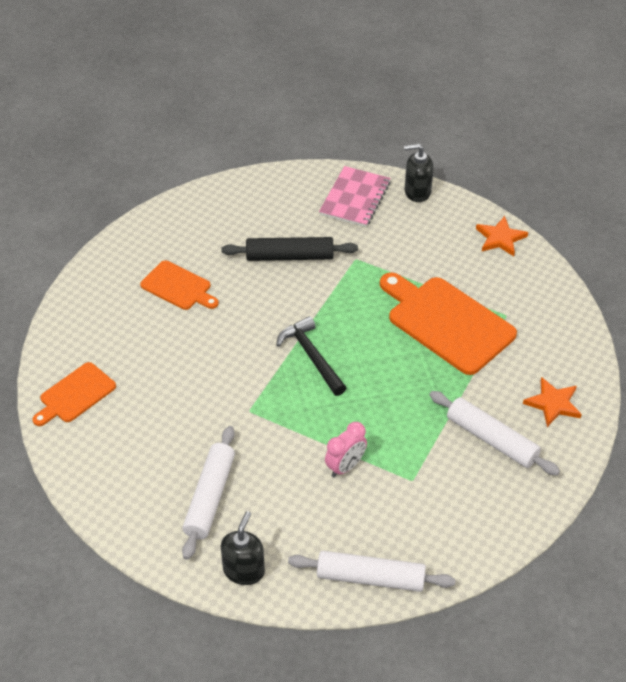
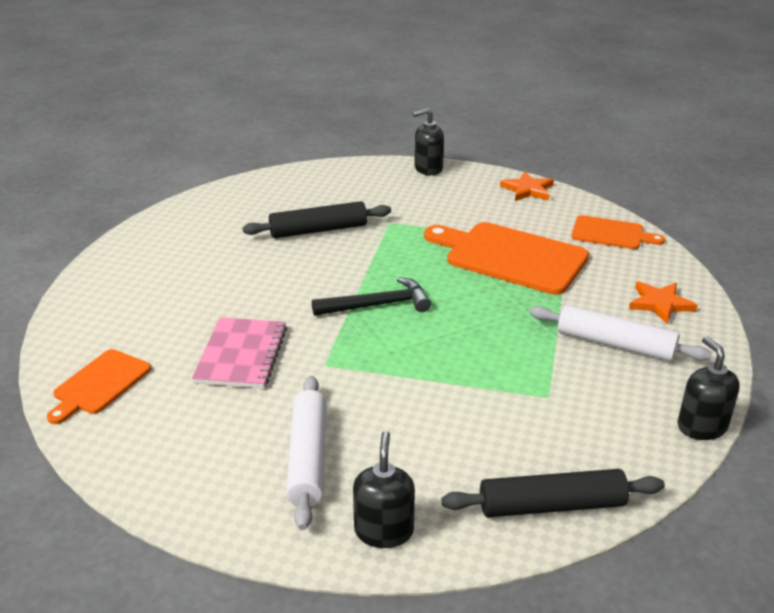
camera: 15 degrees left, 15 degrees down
orange cutting board [140,260,219,310] -> orange cutting board moved to [571,215,665,249]
black hammer [276,316,346,396] -> black hammer turned 120 degrees clockwise [312,277,431,316]
white rolling pin [288,551,455,592] -> black rolling pin [441,469,665,517]
pink notebook [319,166,391,227] -> pink notebook moved to [192,317,287,388]
pink clock [325,422,367,477] -> none
none -> black soap dispenser [678,336,740,440]

